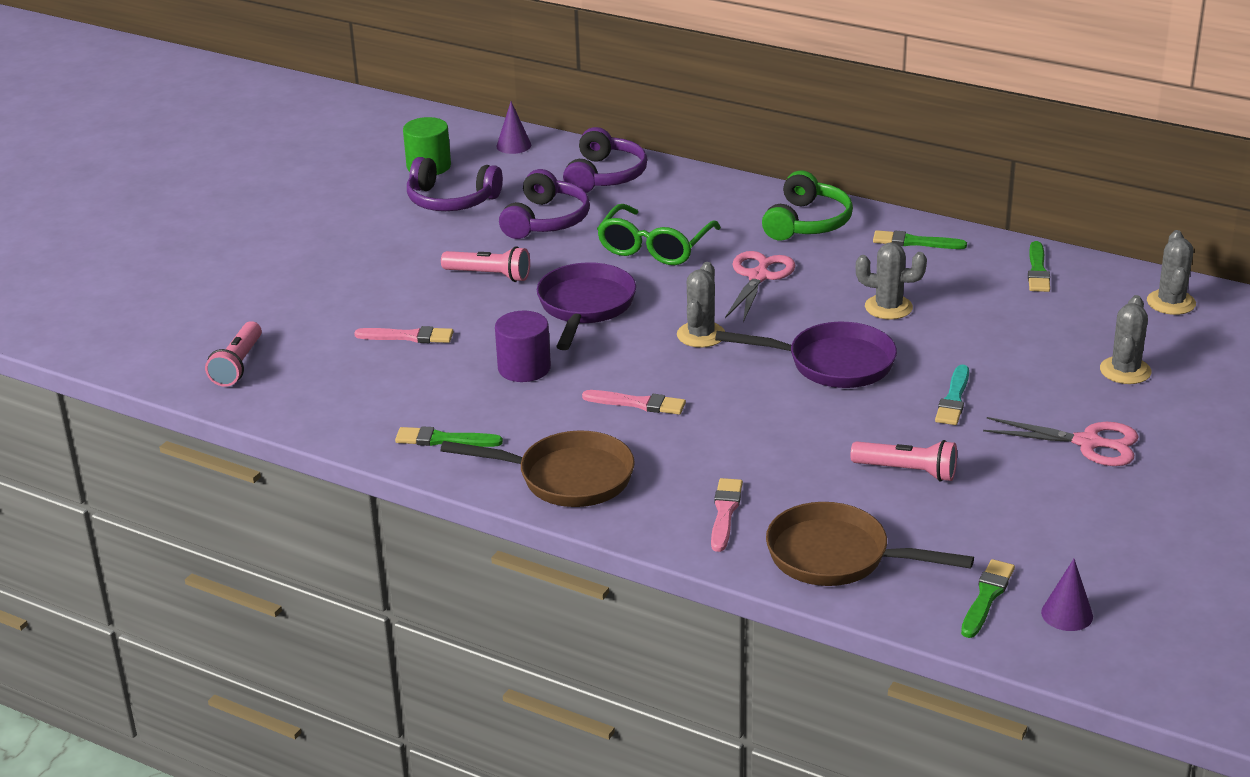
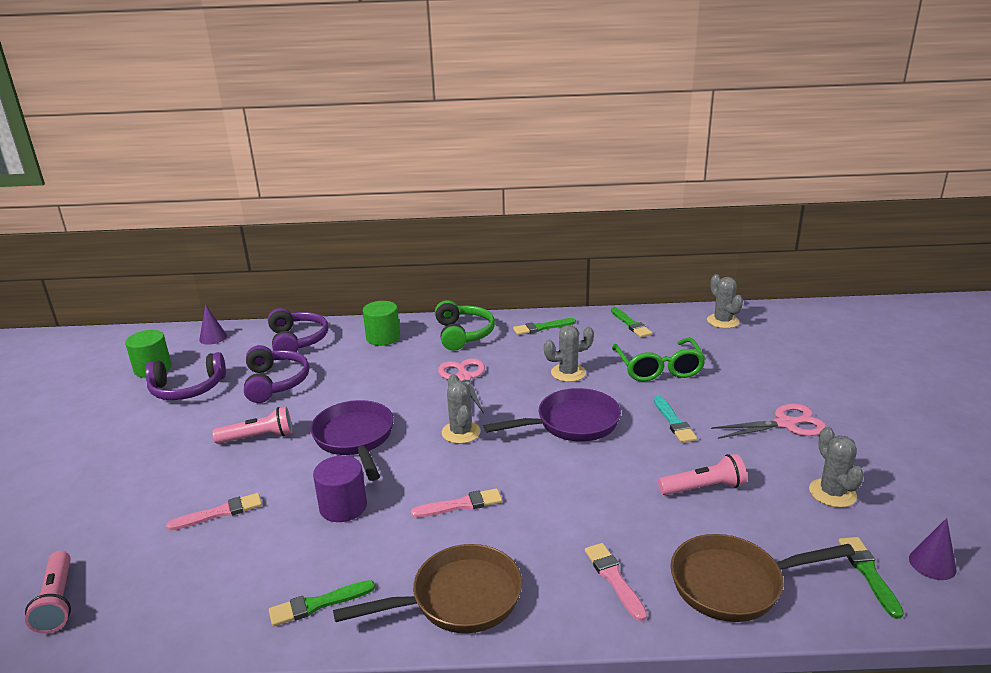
camera: 30 degrees left, 5 degrees down
green glasses [597,204,721,265] -> green glasses moved to [612,338,706,381]
grey cactus [1100,295,1151,384] -> grey cactus moved to [809,427,864,508]
none -> green cylinder [363,301,400,346]

